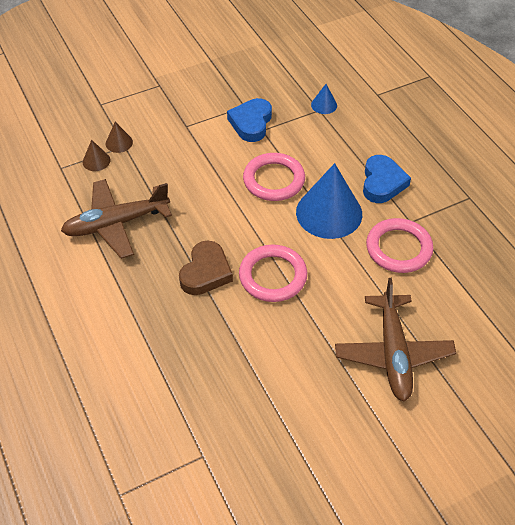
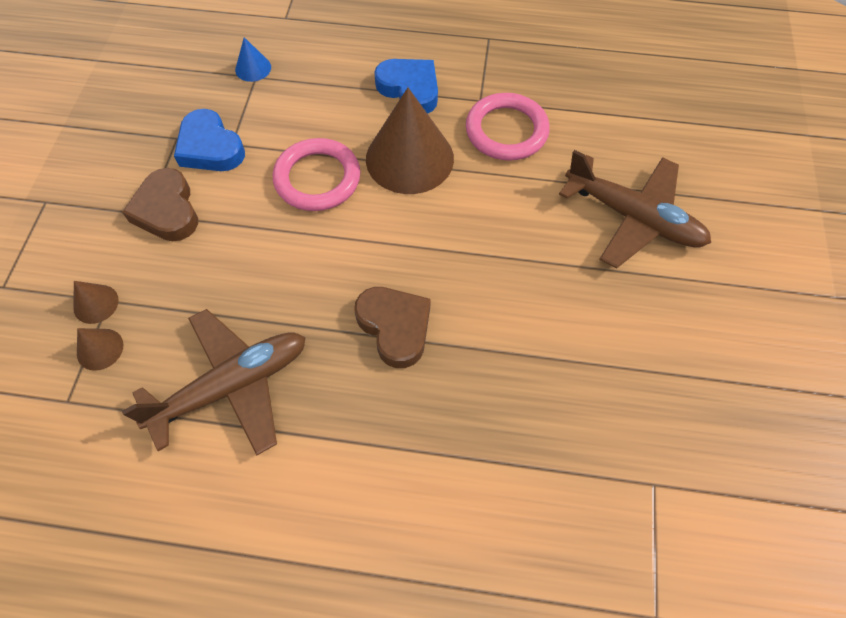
camera: 55 degrees left, 10 degrees up
brown plane [61,179,172,259] -> brown plane turned 135 degrees counterclockwise [122,309,306,455]
pink ring [239,245,307,302] -> none
blue cone [296,163,362,239] -> brown cone [366,88,454,194]
none -> brown heart [122,168,198,241]

